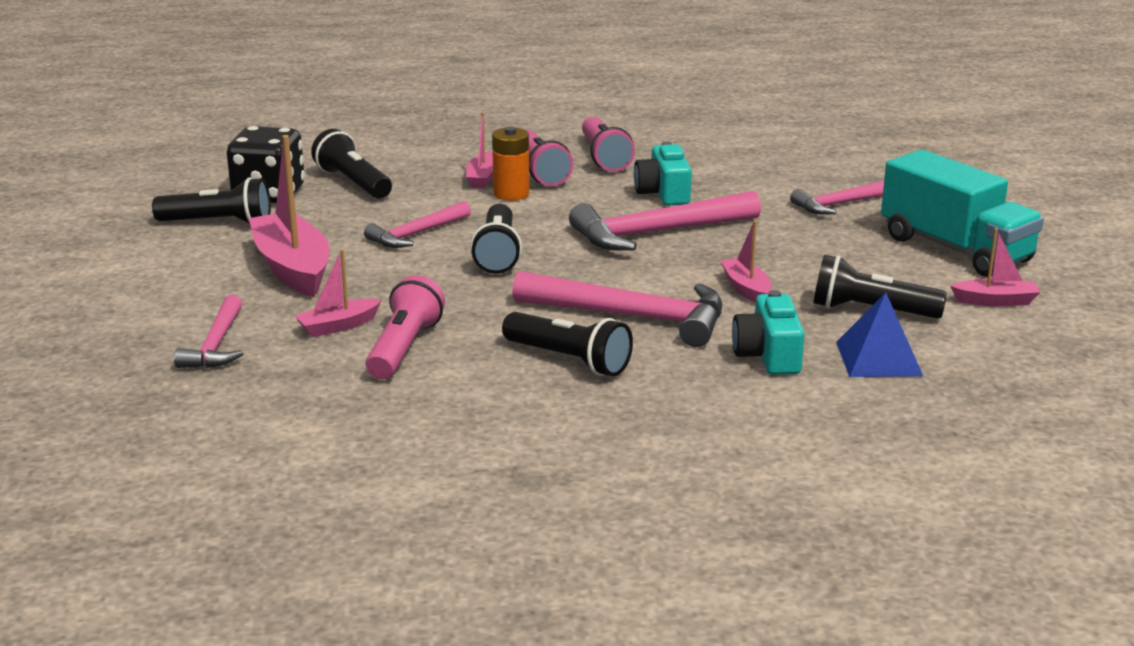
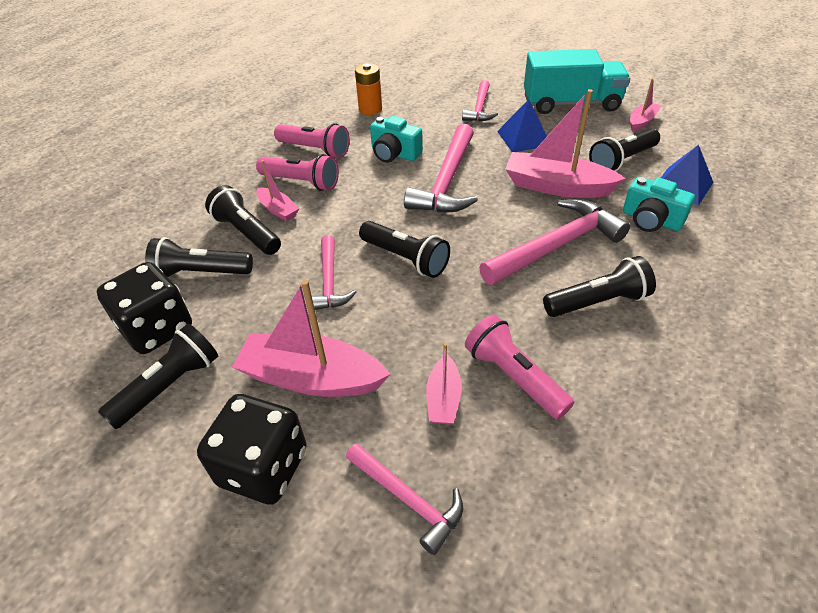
camera: 50 degrees left, 20 degrees up
orange battery [492,127,529,200] -> orange battery moved to [355,63,382,115]
pink boat [721,221,771,303] -> pink boat [505,89,626,198], size x1.93
none -> black dice [197,394,307,505]
none -> black flashlight [205,185,281,255]
none -> blue pyramid [497,99,547,152]

